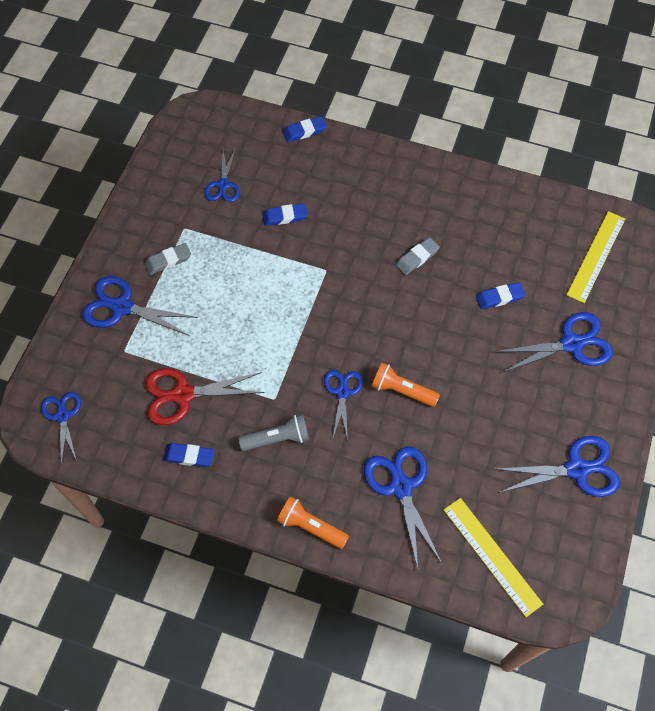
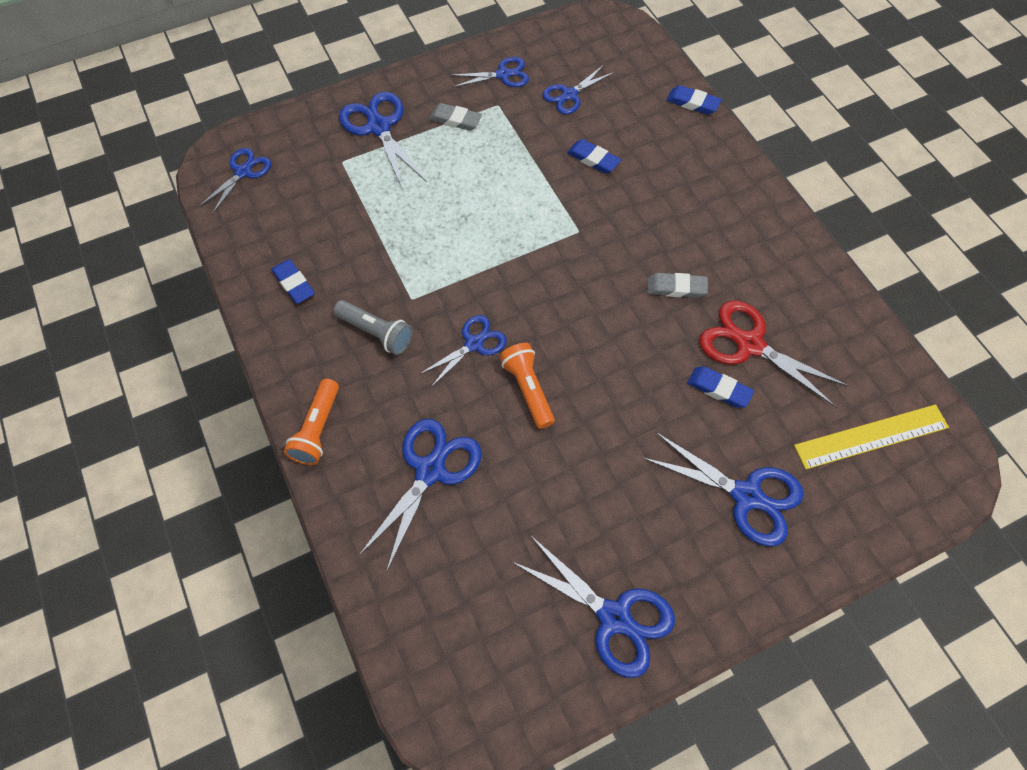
camera: 45 degrees right, 0 degrees up
red scissors [145,368,265,425] -> red scissors moved to [699,300,848,407]
orange flashlight [277,496,349,549] -> orange flashlight turned 150 degrees counterclockwise [284,379,339,465]
yellow ruler [444,498,543,617] -> none
none -> blue scissors [450,57,529,87]

